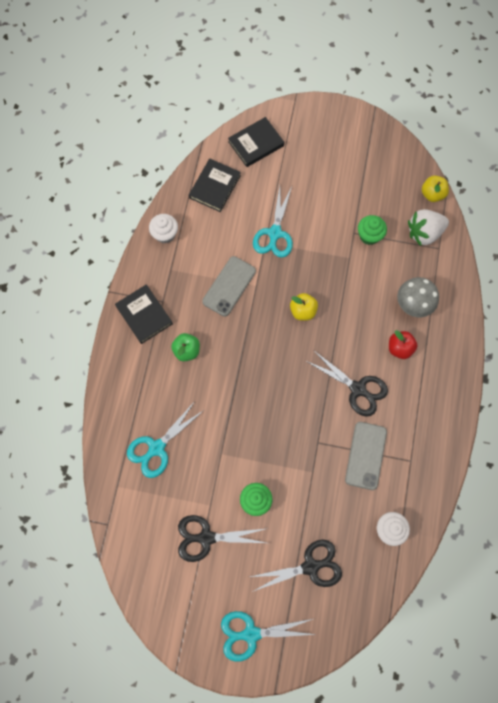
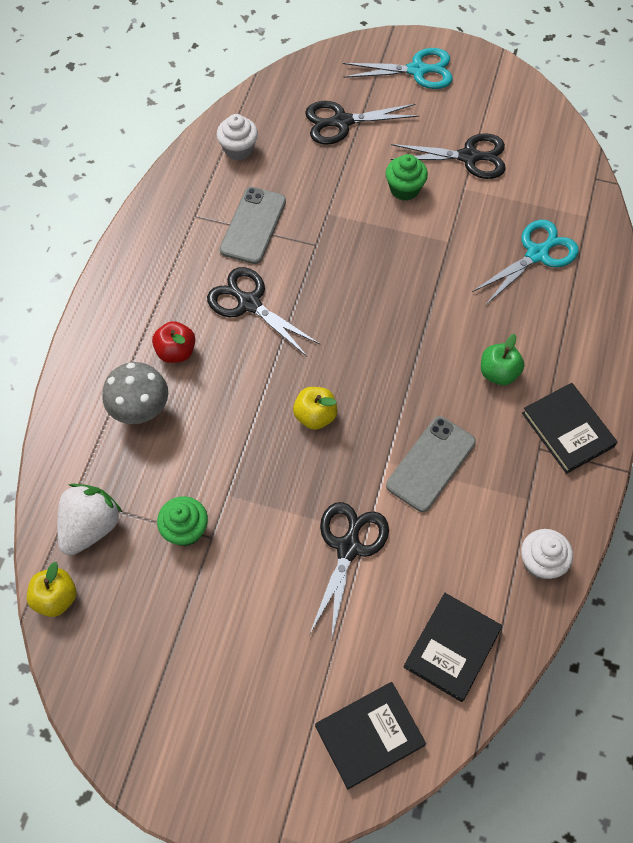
camera: 175 degrees left, 10 degrees down
turquoise scissors [253,186,293,258] -> black scissors [309,502,389,642]
white strawberry [408,209,449,246] -> white strawberry turned 45 degrees counterclockwise [57,484,122,555]

